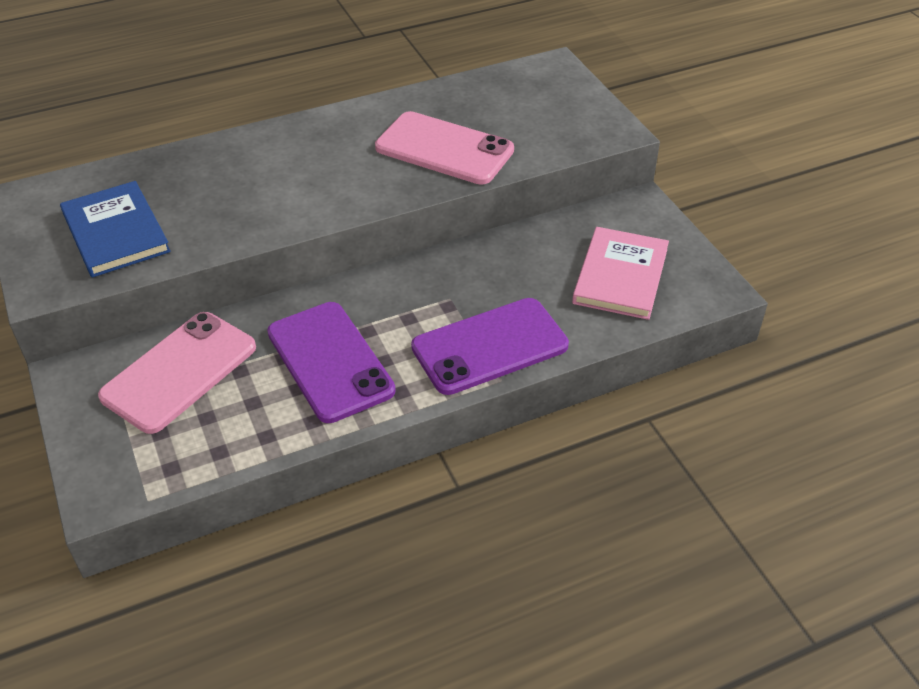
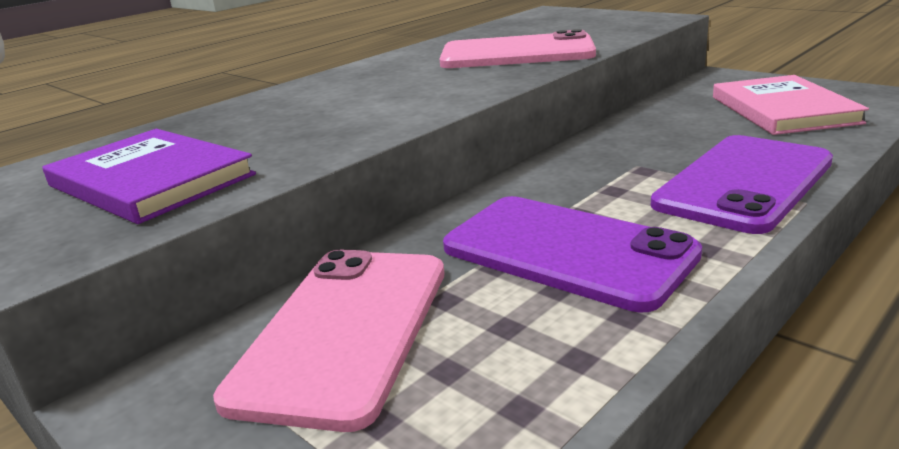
camera: 20 degrees left, 20 degrees down
blue book [60,181,171,277] -> purple book [43,129,256,224]

